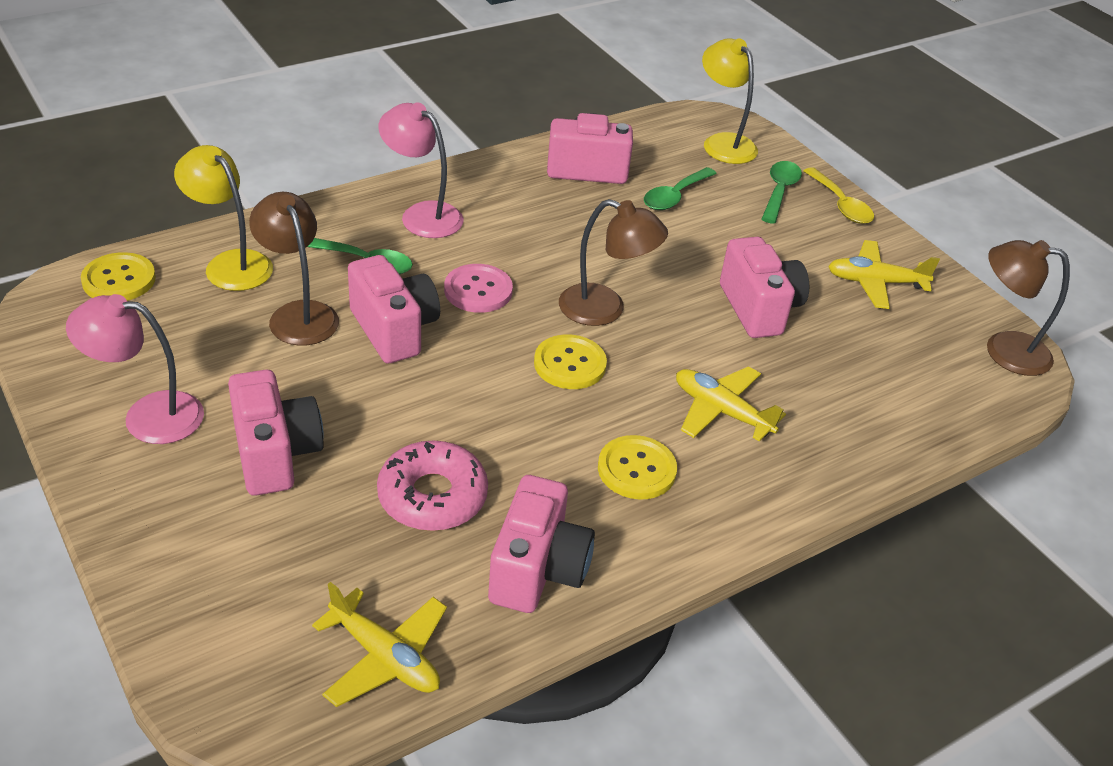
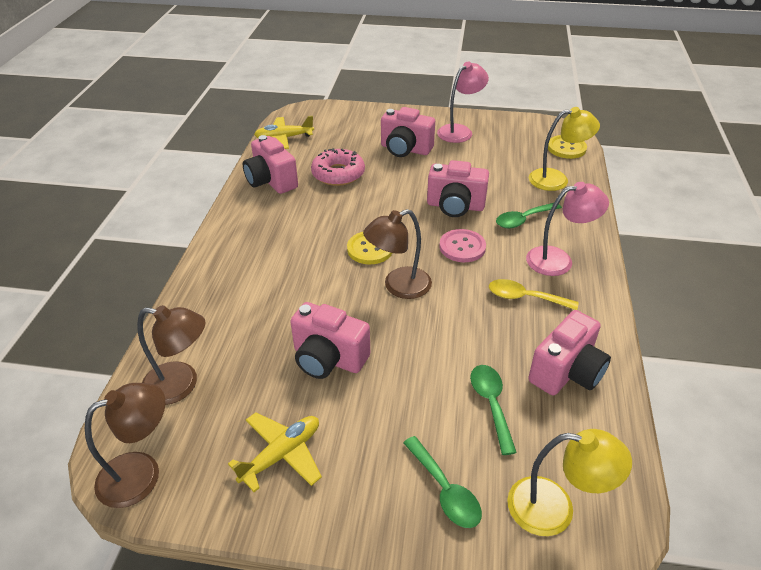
camera: 135 degrees right, 0 degrees up
brown lamp [249,192,339,346] -> brown lamp moved to [137,305,205,405]
yellow button [598,435,677,500] -> none
yellow plane [676,366,786,442] -> none
yellow spoon [804,167,874,224] -> yellow spoon moved to [489,279,578,310]

